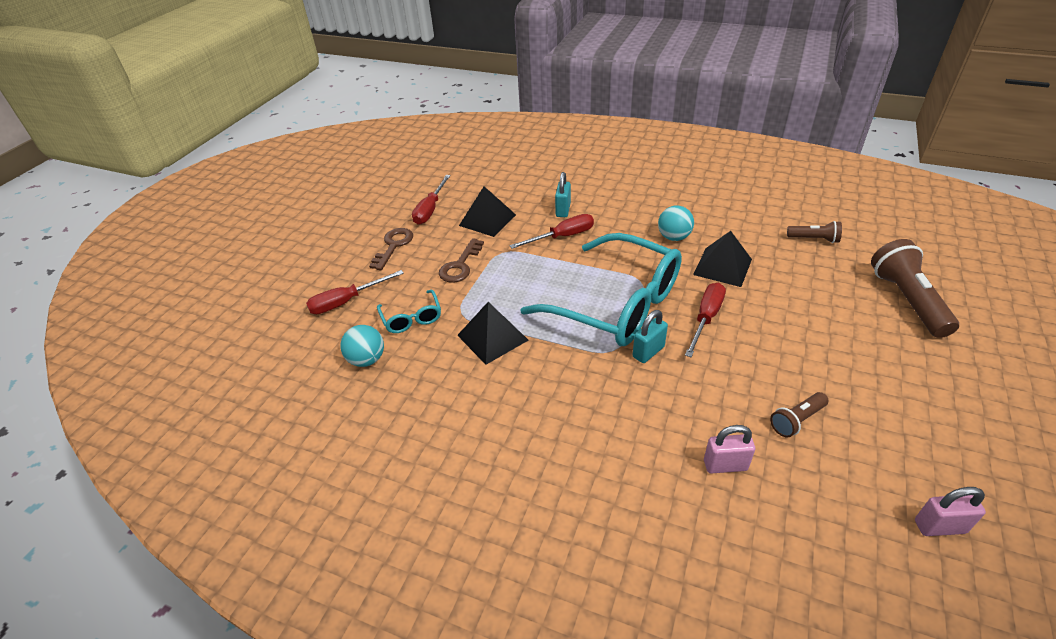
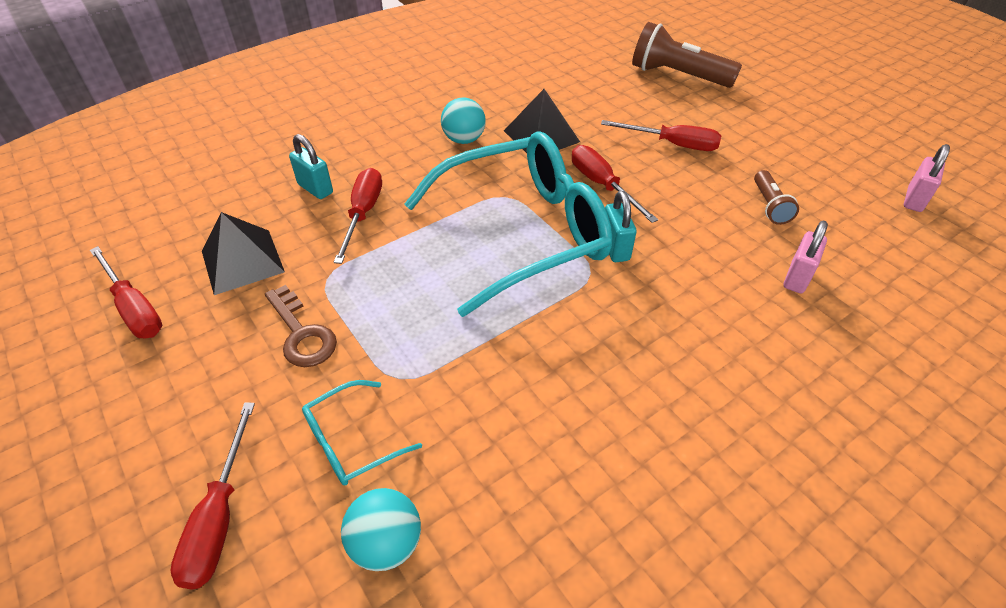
camera: 60 degrees left, 5 degrees up
brown key [369,228,413,270] -> none
turquoise glasses [377,290,441,333] -> turquoise glasses turned 135 degrees clockwise [302,380,422,486]
black pyramid [457,302,529,365] -> none
brown flashlight [787,221,842,243] -> none
none -> red screwdriver [601,120,721,151]

